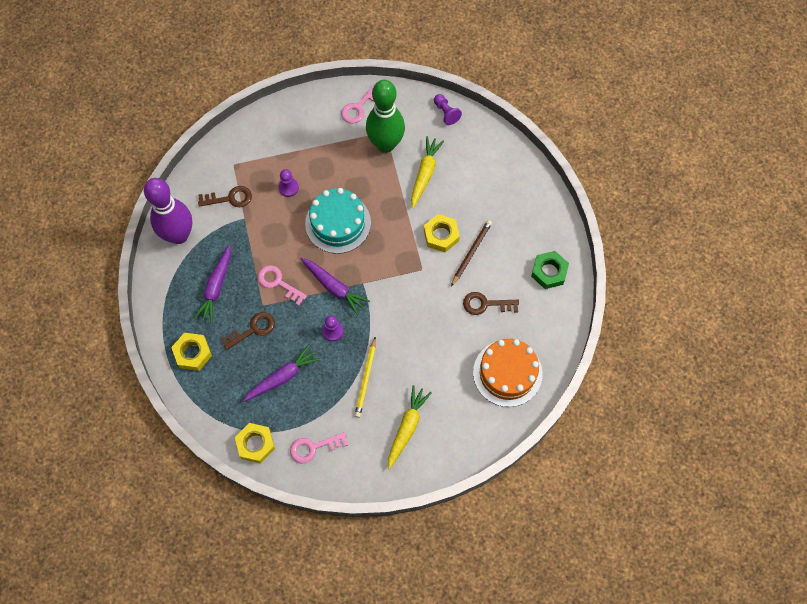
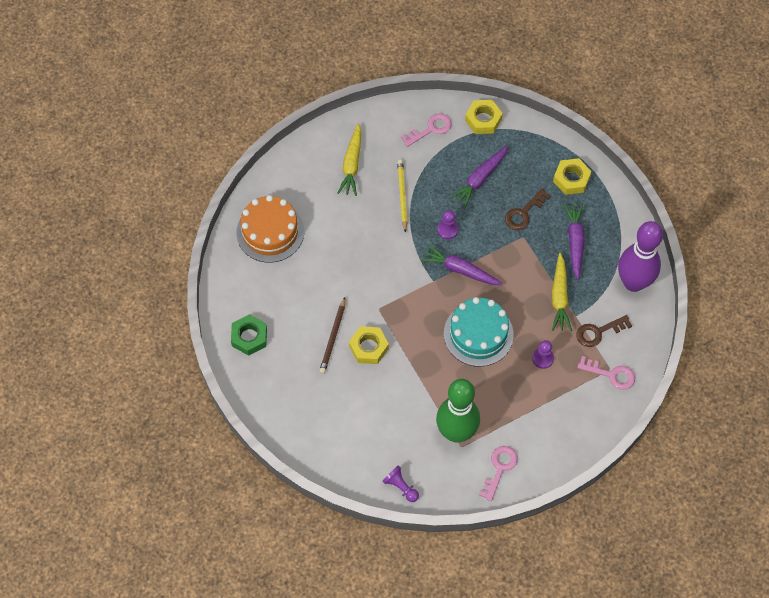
camera: 165 degrees right, 5 degrees down
pink key [258,265,307,306] -> pink key moved to [577,356,635,390]
yellow carrot [411,136,444,208] -> yellow carrot moved to [552,253,572,331]
brown key [463,292,519,315] -> none

